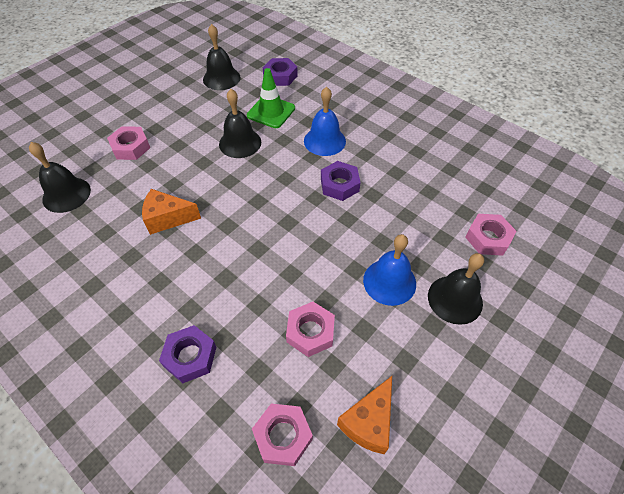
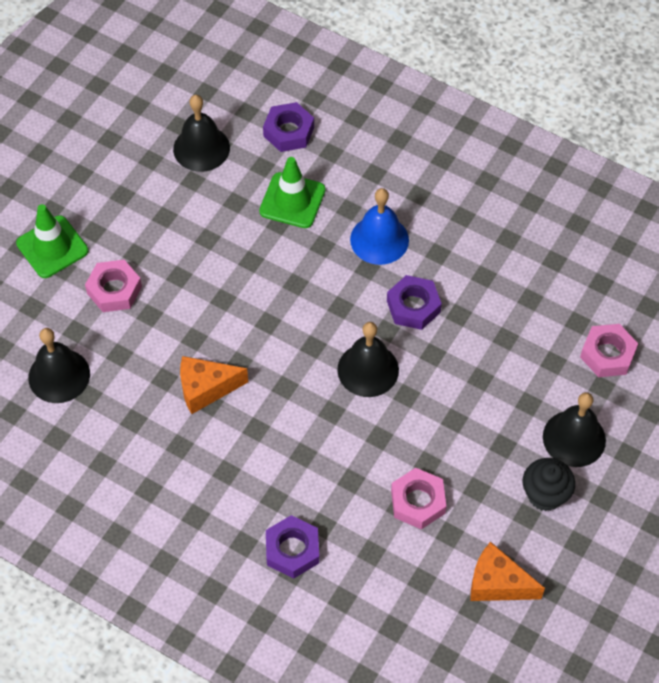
camera: 10 degrees left, 5 degrees up
black bell [219,89,261,158] -> black bell moved to [337,322,399,397]
pink nut [252,404,313,466] -> none
orange cheese [337,376,392,454] -> orange cheese turned 90 degrees clockwise [471,542,545,601]
blue bell [363,234,416,306] -> none
none -> green traffic cone [16,204,88,278]
none -> black cupcake [523,458,575,511]

